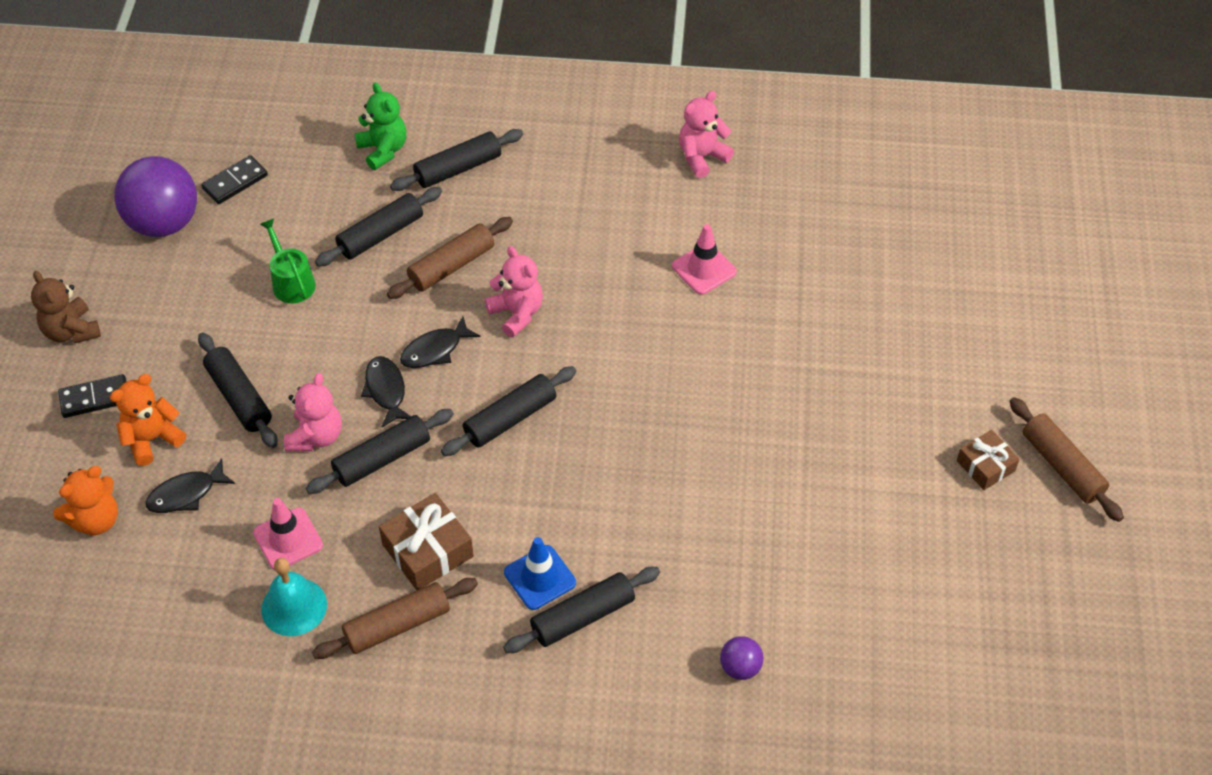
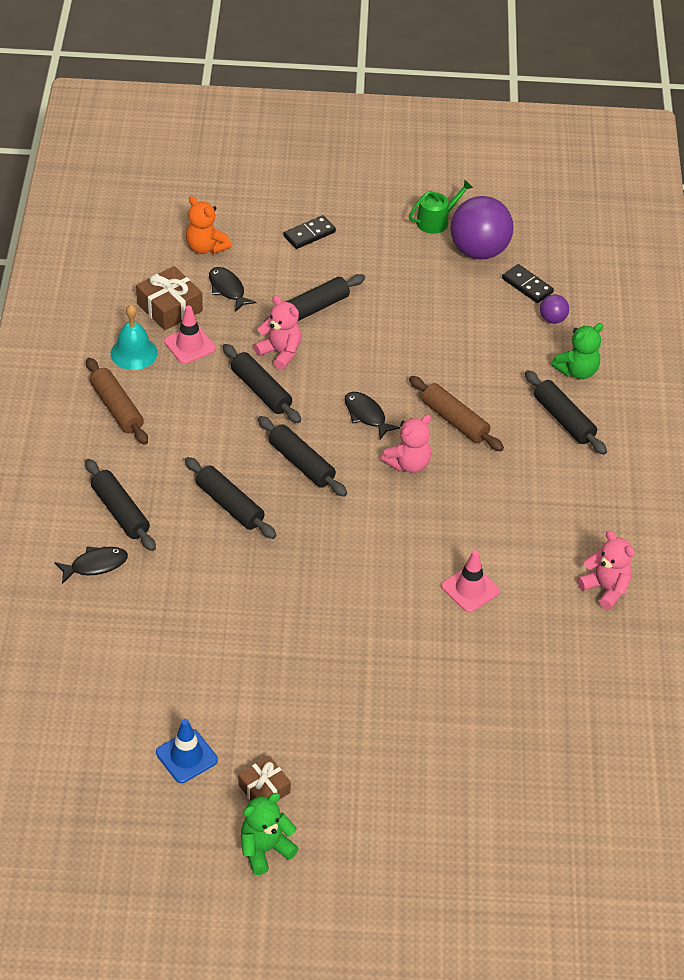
camera: 85 degrees right, 5 degrees down
brown teddy bear [31,271,101,343] -> none
black domino [58,374,126,418] -> black domino turned 75 degrees clockwise [283,215,336,249]
orange teddy bear [110,374,186,466] -> none
green watering can [260,219,316,303] -> green watering can moved to [409,180,473,234]
pink teddy bear [284,373,342,451] -> pink teddy bear turned 150 degrees counterclockwise [254,295,301,370]
black rolling pin [315,187,442,267] -> black rolling pin moved to [185,457,276,539]
black fish [361,356,411,427] -> black fish moved to [54,546,128,584]
brown gift [379,493,474,590] -> brown gift moved to [136,266,203,330]
blue traffic cone [504,537,576,610] -> blue traffic cone moved to [156,719,218,783]
purple ball [720,636,763,680] -> purple ball moved to [540,294,569,324]
brown rolling pin [1009,397,1124,522] -> green teddy bear [241,793,299,875]

